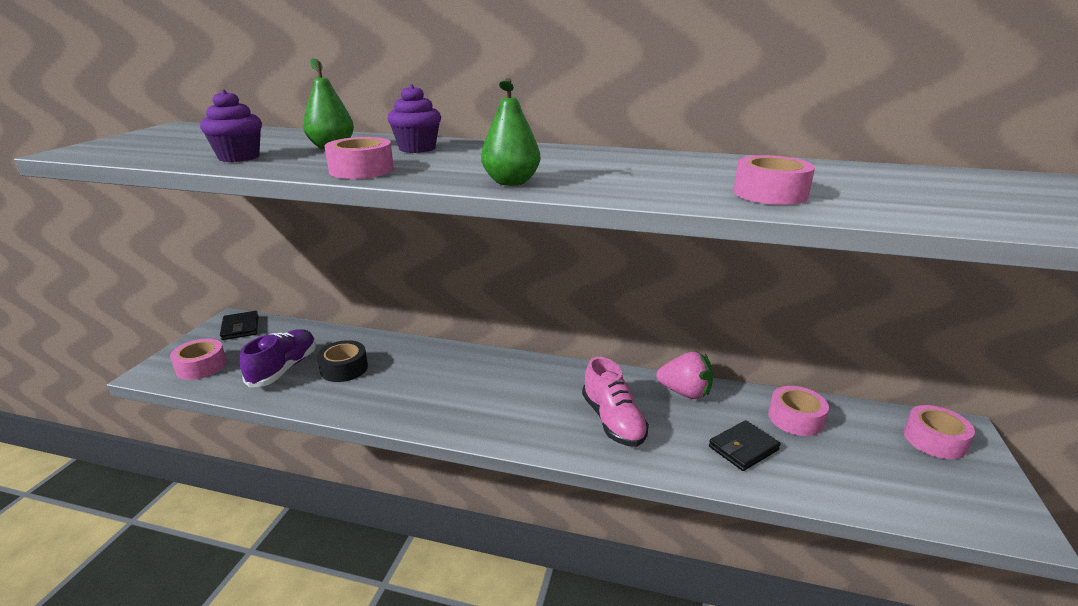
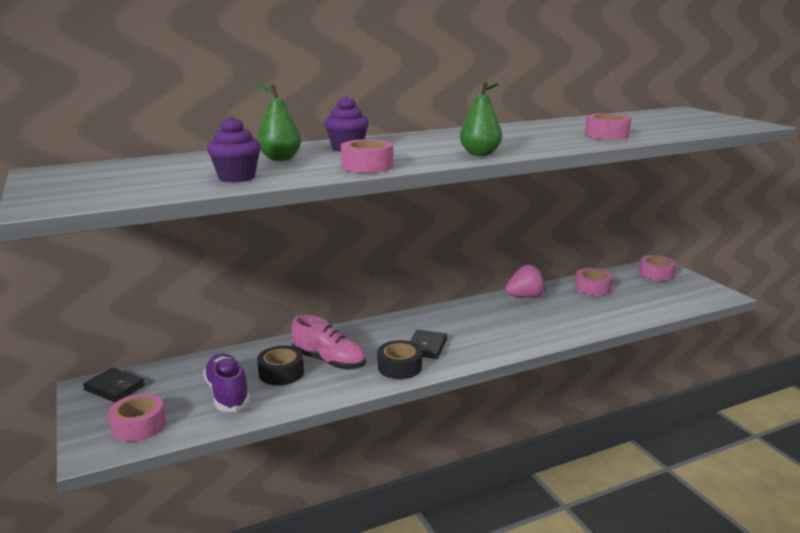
camera: 40 degrees left, 5 degrees down
pink shoe [582,357,649,447] -> pink shoe moved to [291,315,366,369]
black wallet [709,420,781,471] -> black wallet moved to [410,329,447,359]
none -> black tape [378,340,422,379]

